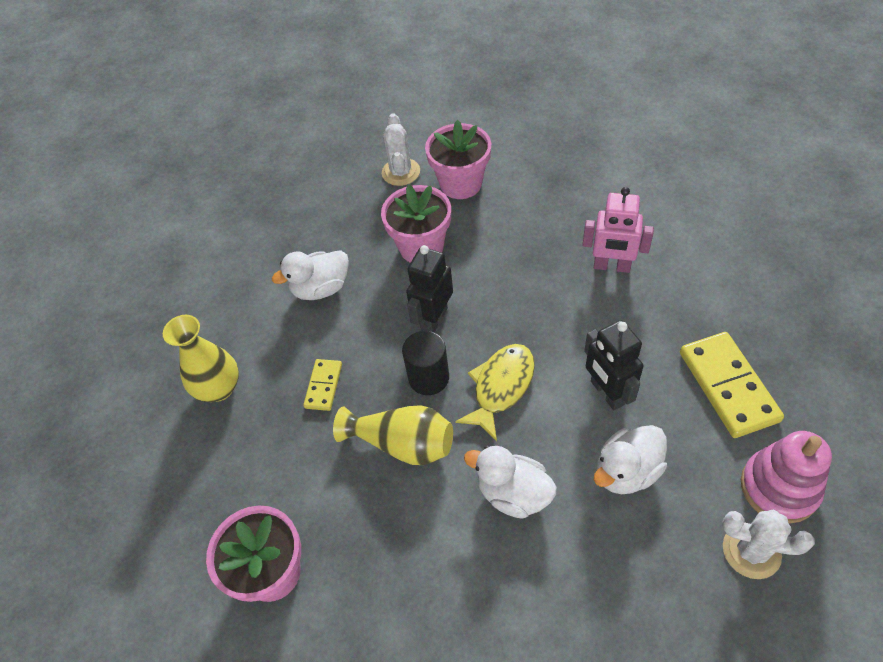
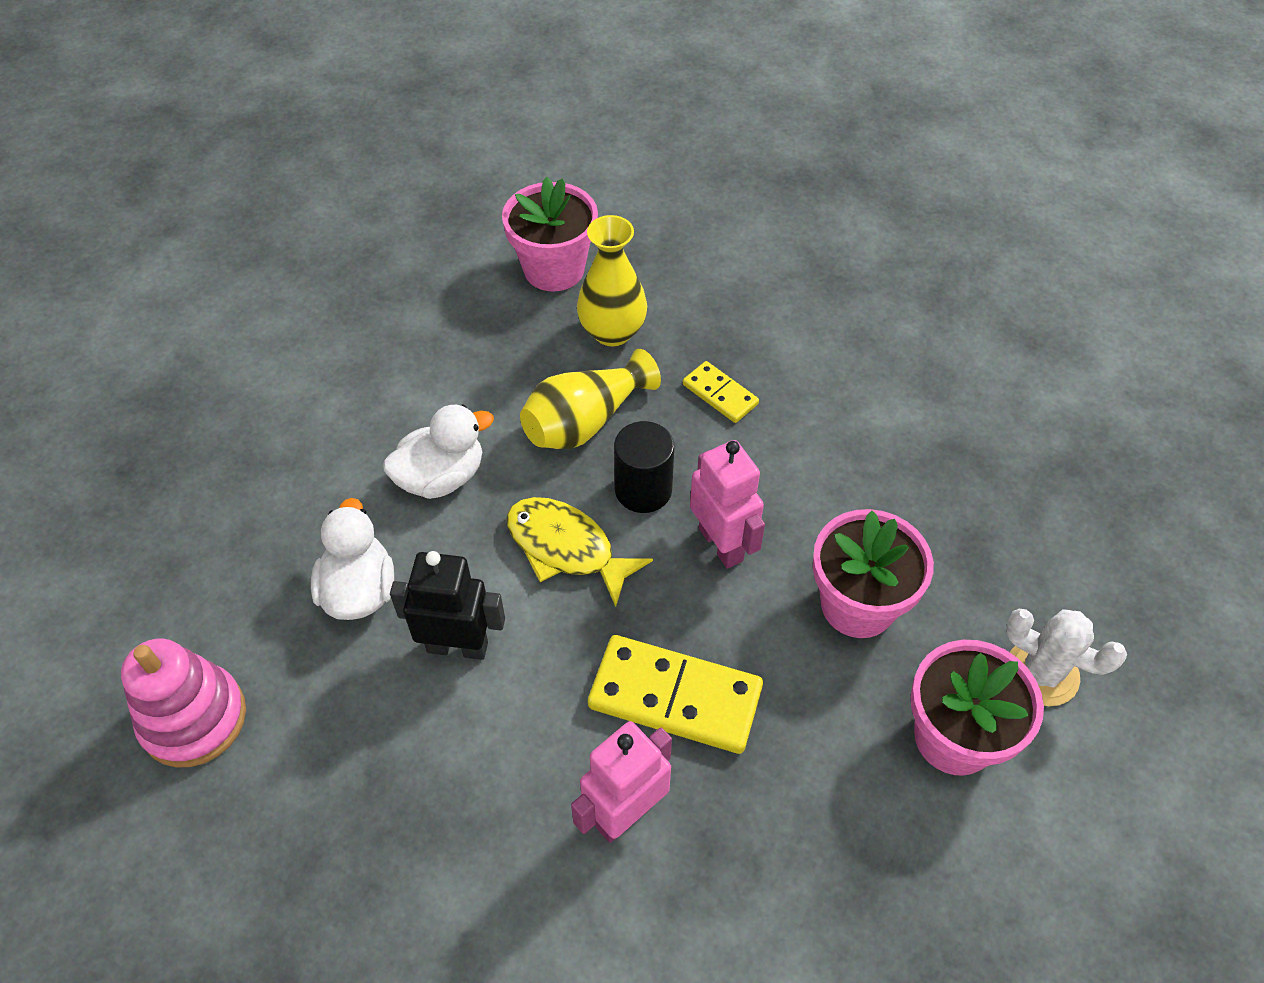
camera: 120 degrees right, 0 degrees up
yellow vase [163,315,239,402] -> yellow vase moved to [577,215,647,346]
white duck [272,250,349,300] -> none
black robot [406,245,453,333] -> pink robot [690,440,765,569]
yellow fish [455,344,535,441] -> yellow fish turned 150 degrees clockwise [507,497,653,607]
yellow domino [680,332,784,438] -> yellow domino moved to [588,635,763,754]
white cactus [722,509,815,579] -> none

